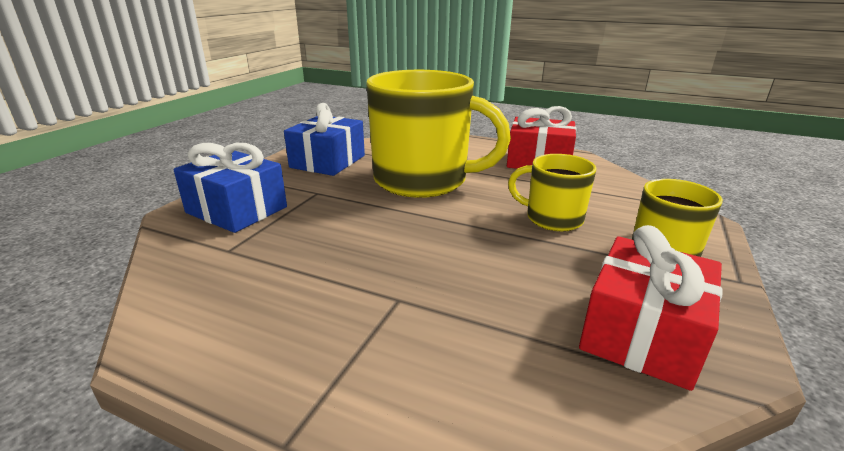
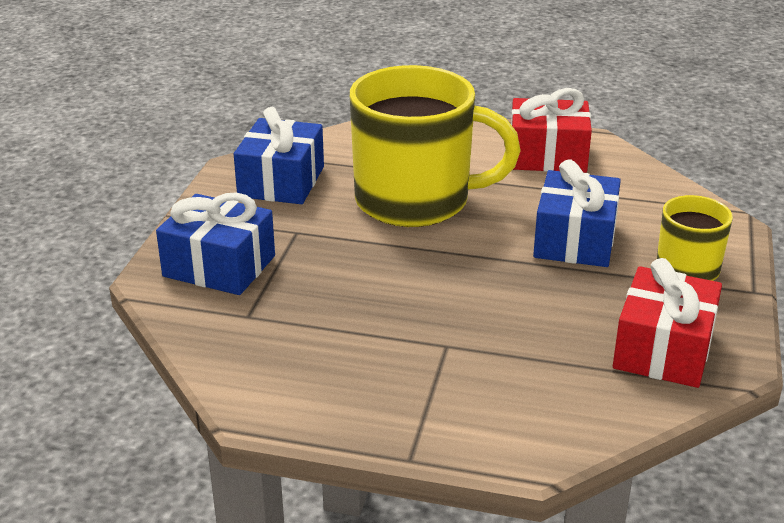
camera: 10 degrees left, 5 degrees up
yellow mug [508,154,597,231] -> blue gift [533,159,621,267]

